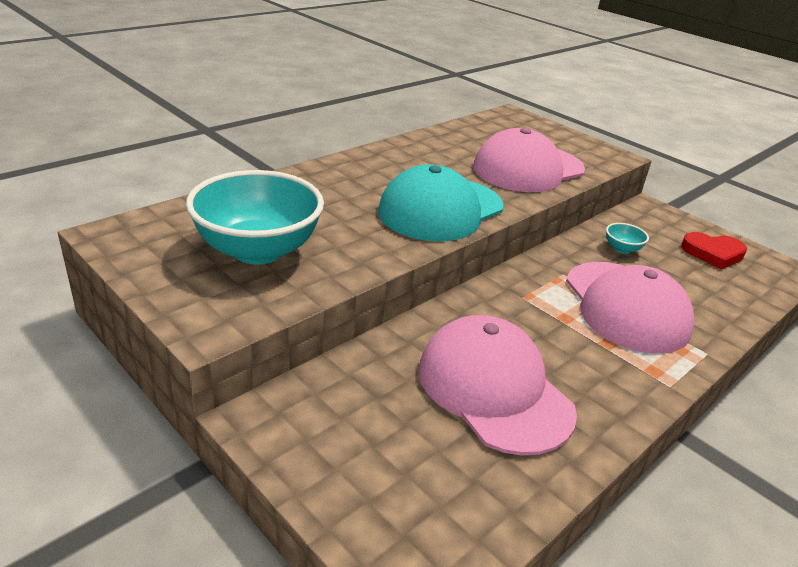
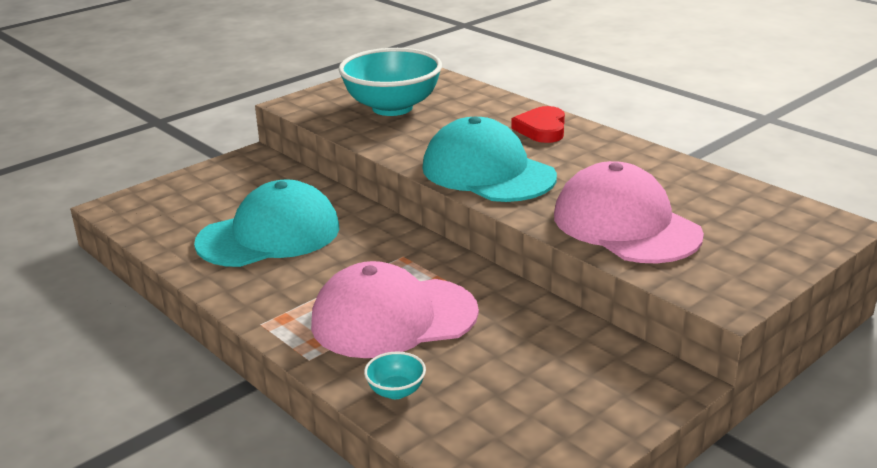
camera: 95 degrees right, 5 degrees down
pink cap [418,315,577,456] -> turquoise cap [194,179,339,267]
turquoise bowl [606,223,649,254] -> turquoise bowl moved to [364,352,426,399]
red heart [681,232,747,269] -> red heart moved to [511,106,565,143]

